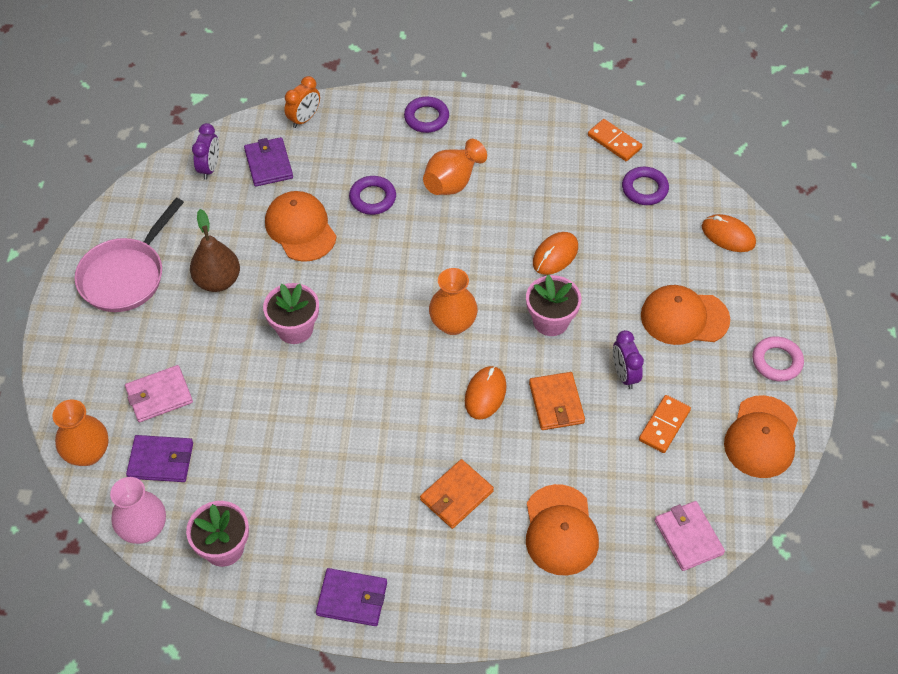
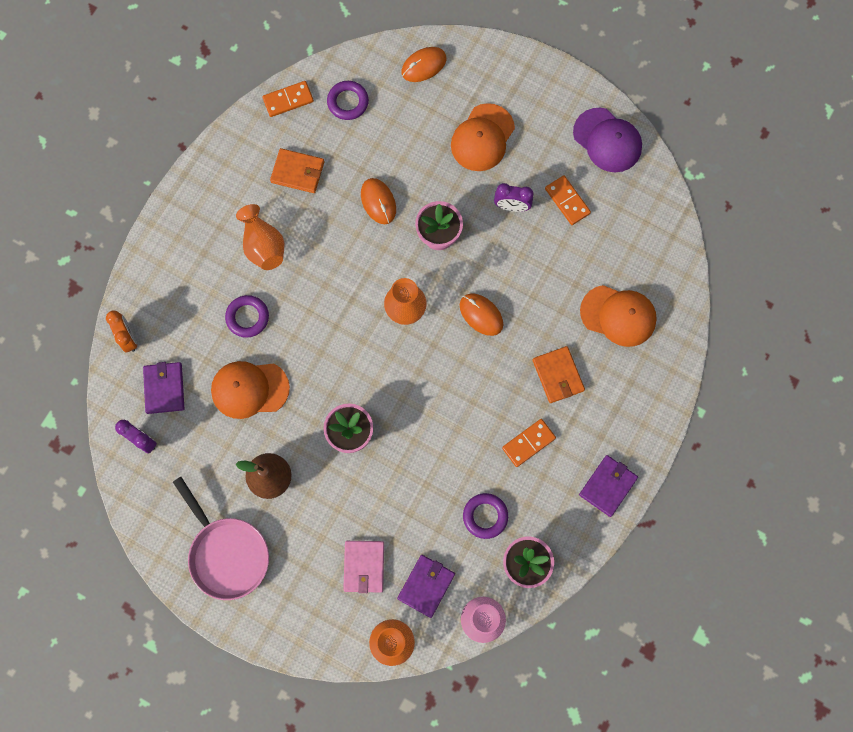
camera: 65 degrees left, 20 degrees up
purple wallet [244,137,293,187] -> purple wallet turned 75 degrees clockwise [143,362,185,414]
purple ring [404,96,449,133] -> purple ring moved to [463,493,508,539]
orange wallet [529,372,585,430] -> orange wallet moved to [270,148,324,193]
pink wallet [654,501,725,571] -> none
orange cap [724,395,798,478] -> purple cap [573,108,642,172]
pink ring [752,336,804,381] -> none
none -> orange domino [502,419,556,467]

